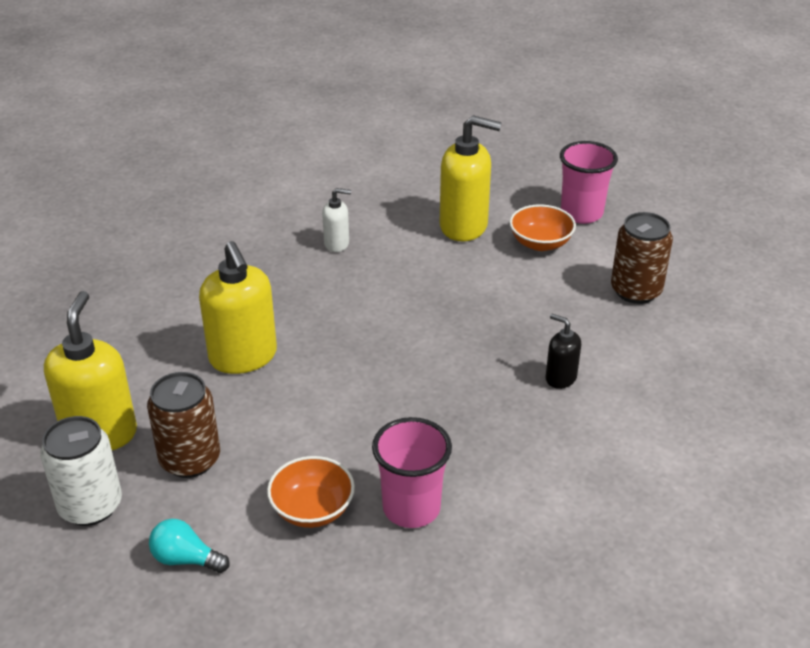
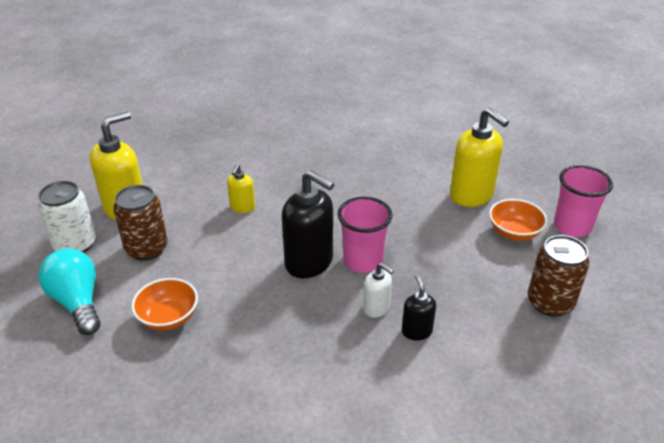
camera: 40 degrees right, 0 degrees up
turquoise light bulb [149,519,230,573] -> turquoise light bulb [39,248,101,335], size x1.67
yellow soap dispenser [199,241,277,374] -> yellow soap dispenser [227,164,255,213], size x0.52
white soap dispenser [322,188,351,252] -> white soap dispenser moved to [363,263,394,318]
pink cup [372,417,452,528] -> pink cup moved to [338,197,392,273]
none -> black soap dispenser [282,170,334,278]

